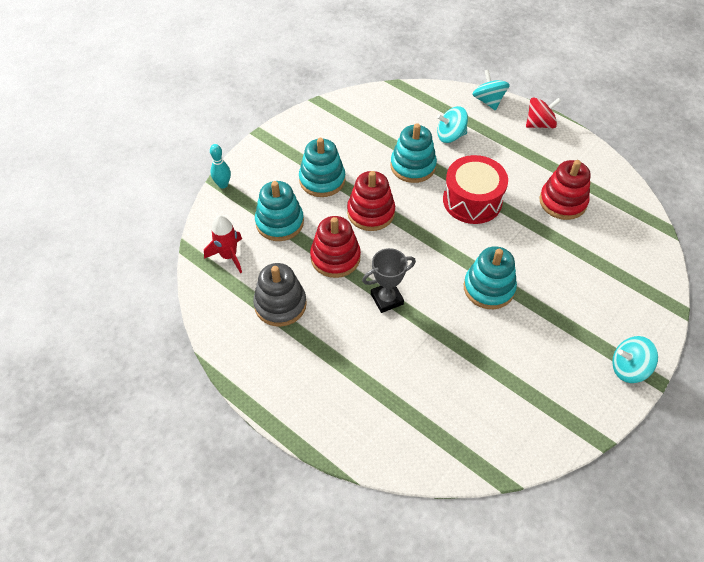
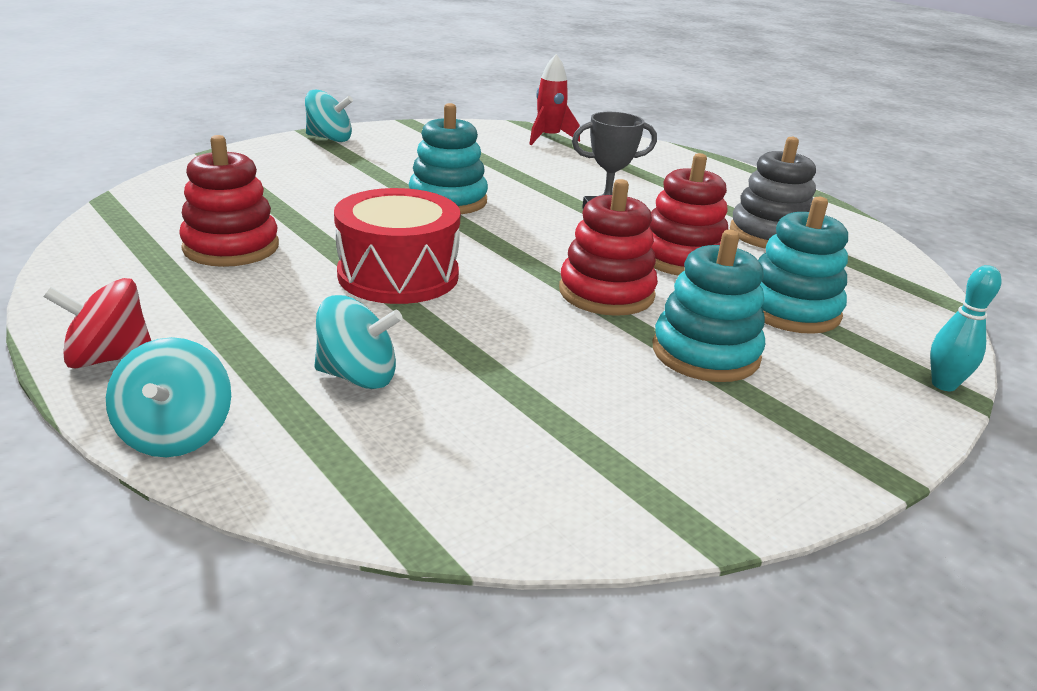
camera: 170 degrees left, 25 degrees down
red rocket [204,215,242,273] -> red rocket moved to [529,54,580,145]
turquoise stacking toy [390,123,437,183] -> none

